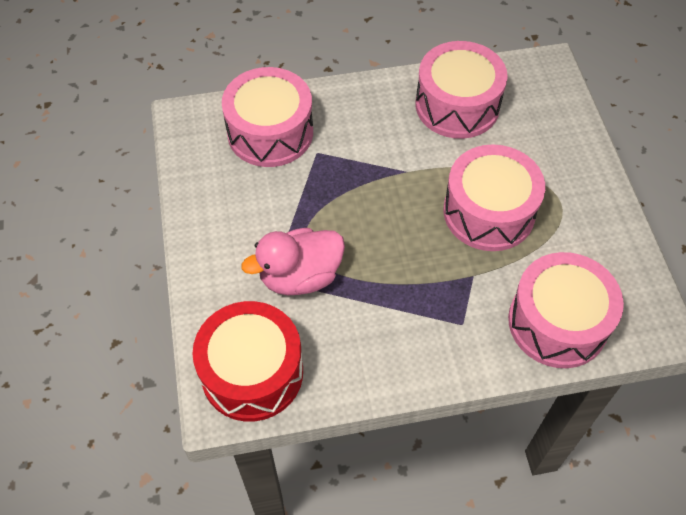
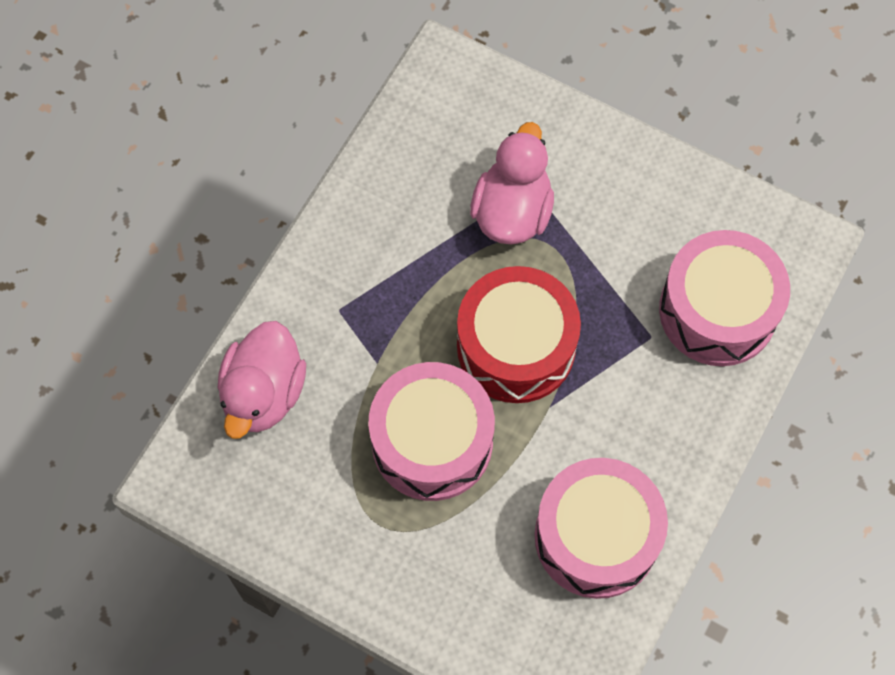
camera: 130 degrees right, 10 degrees up
red drum [192,301,303,421] -> red drum moved to [457,266,581,403]
pink drum [508,252,624,368] -> pink duck [218,321,306,439]

